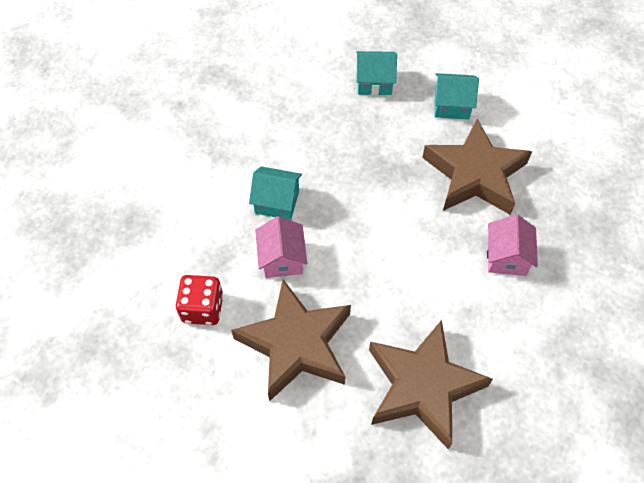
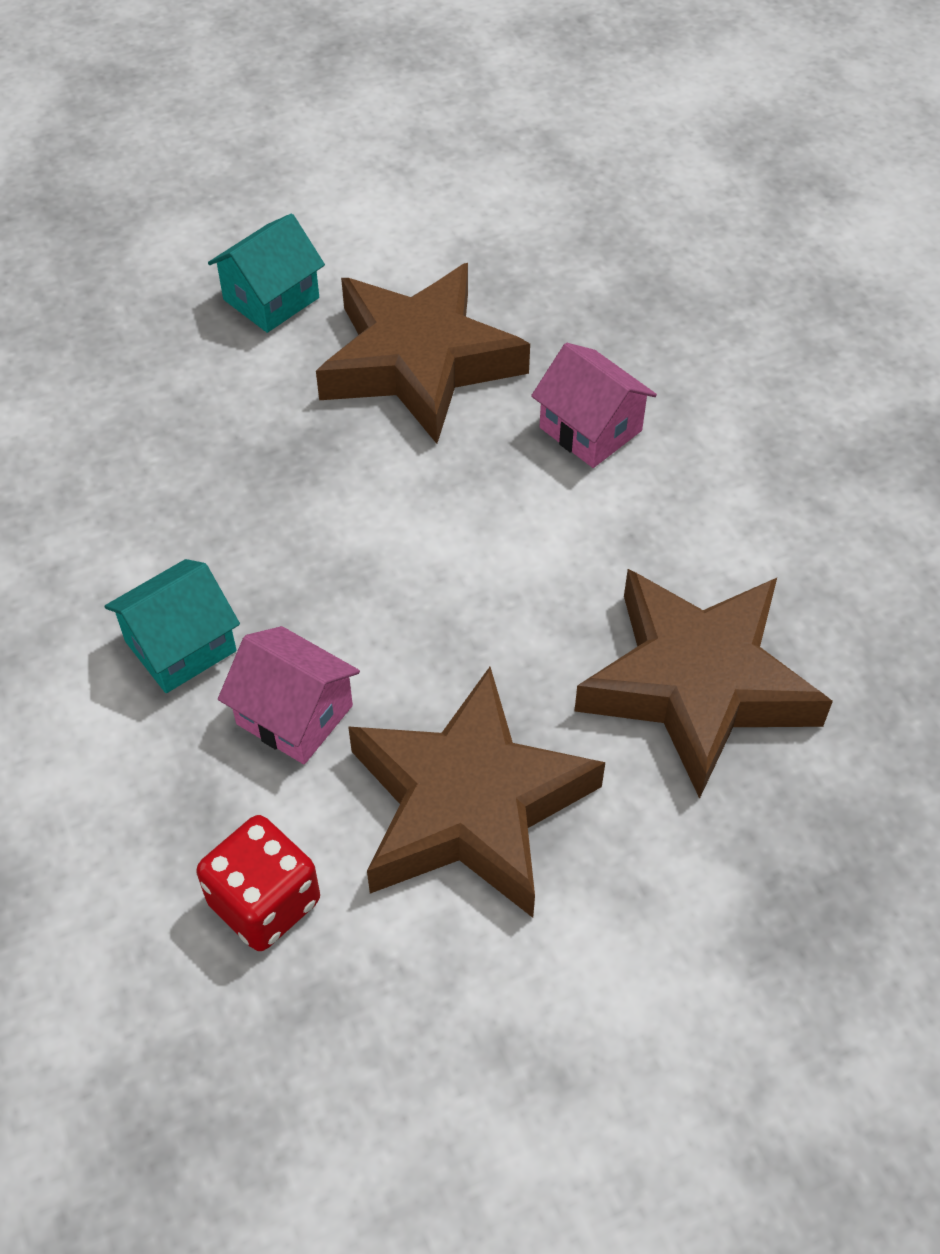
camera: 50 degrees left, 5 degrees down
turquoise house [356,51,397,96] -> none

